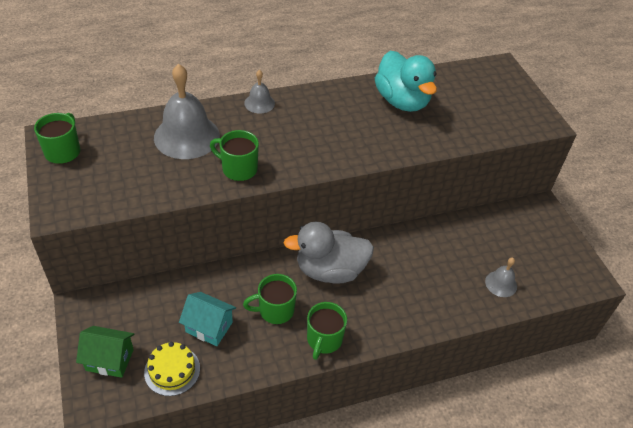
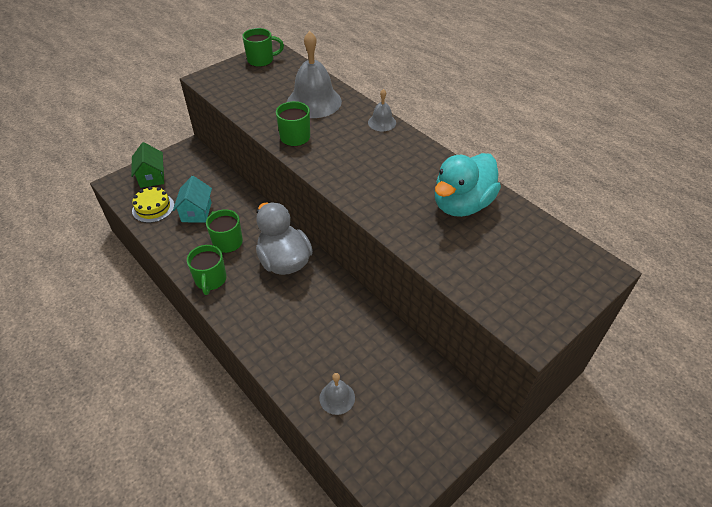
camera: 70 degrees right, 0 degrees up
green mug [307,302,347,360] -> green mug turned 90 degrees counterclockwise [187,245,227,295]

